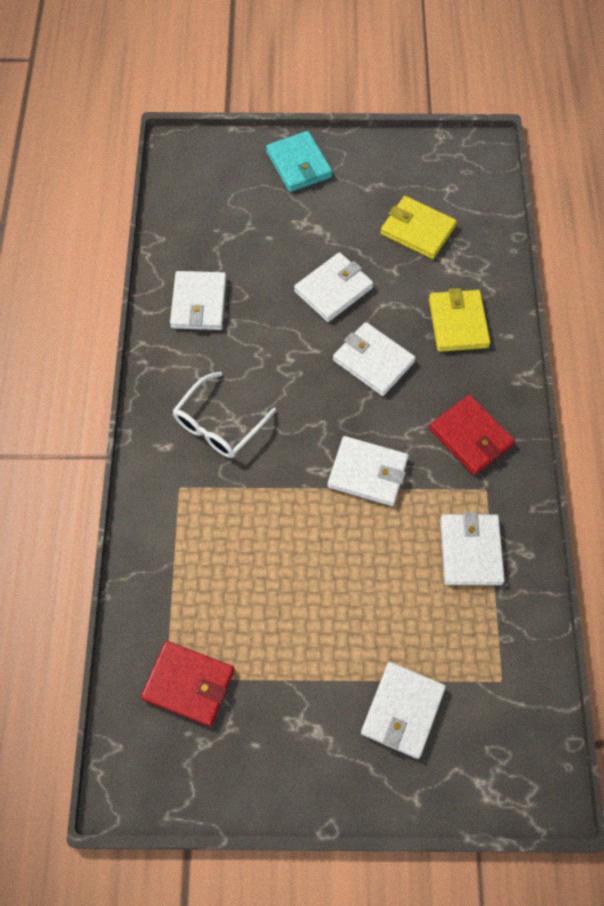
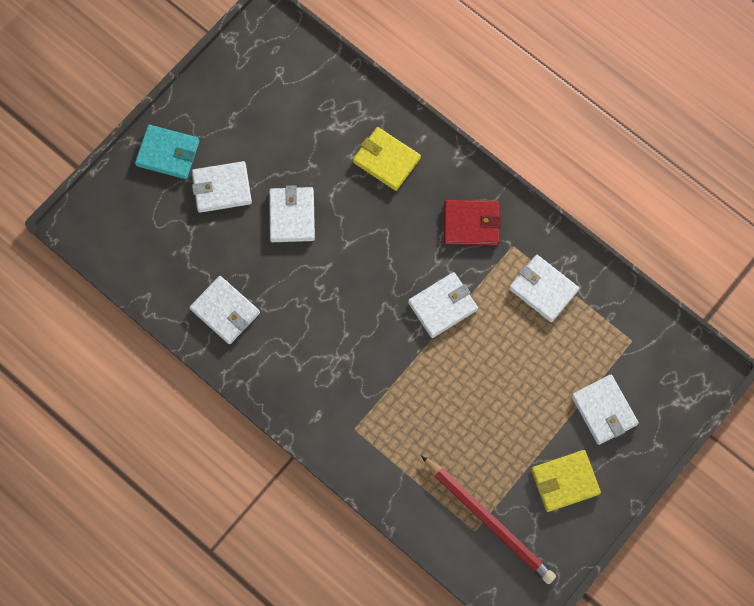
camera: 50 degrees left, 10 degrees up
red wallet [141,641,235,726] -> red pencil [421,455,556,584]
white glasses [172,371,277,458] -> none
white wallet [333,322,416,396] -> white wallet moved to [192,161,252,213]
yellow wallet [380,196,457,259] -> yellow wallet moved to [531,450,601,512]

